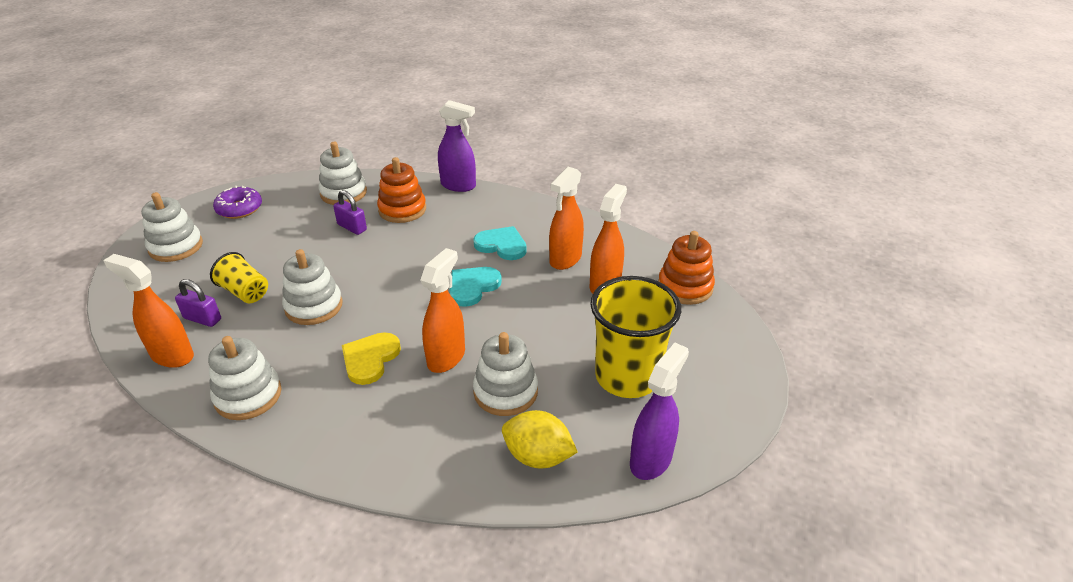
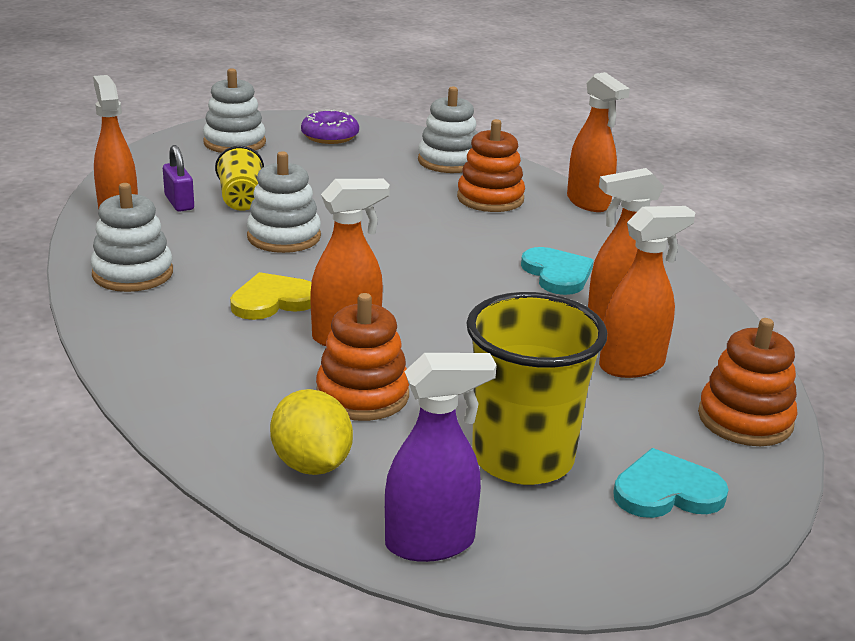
camera: 40 degrees right, 10 degrees down
purple padlock [333,190,367,235] -> none
purple spray bottle [438,100,476,192] -> orange spray bottle [567,72,630,212]
turquoise heart [449,267,502,307] -> turquoise heart moved to [613,448,729,518]
white stacking toy [473,332,538,416] -> orange stacking toy [316,293,409,421]

